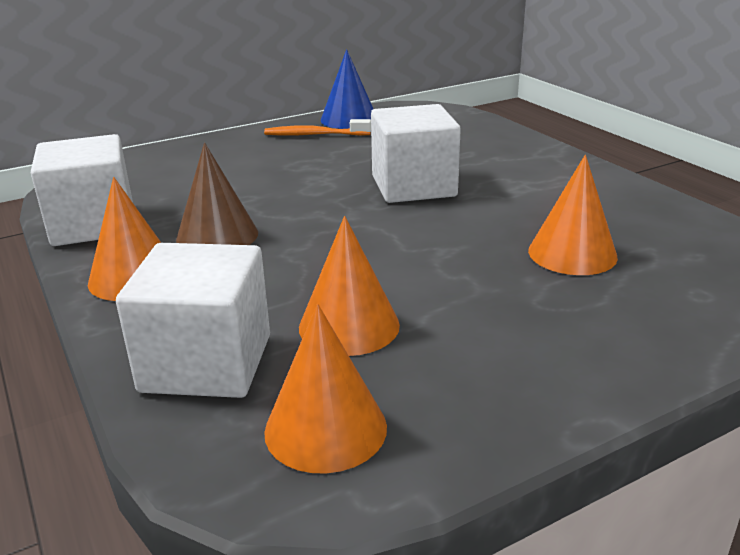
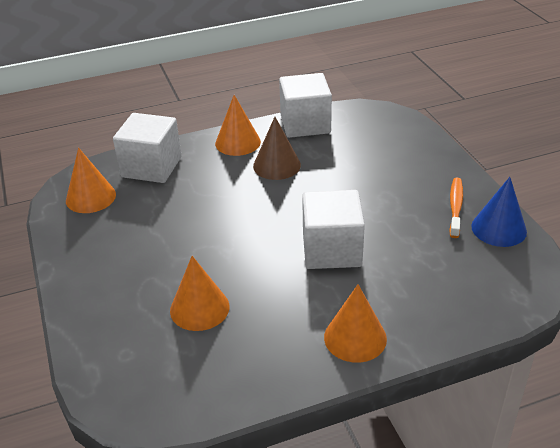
camera: 100 degrees right, 10 degrees up
orange cone [299,216,400,356] -> orange cone moved to [324,284,387,363]

